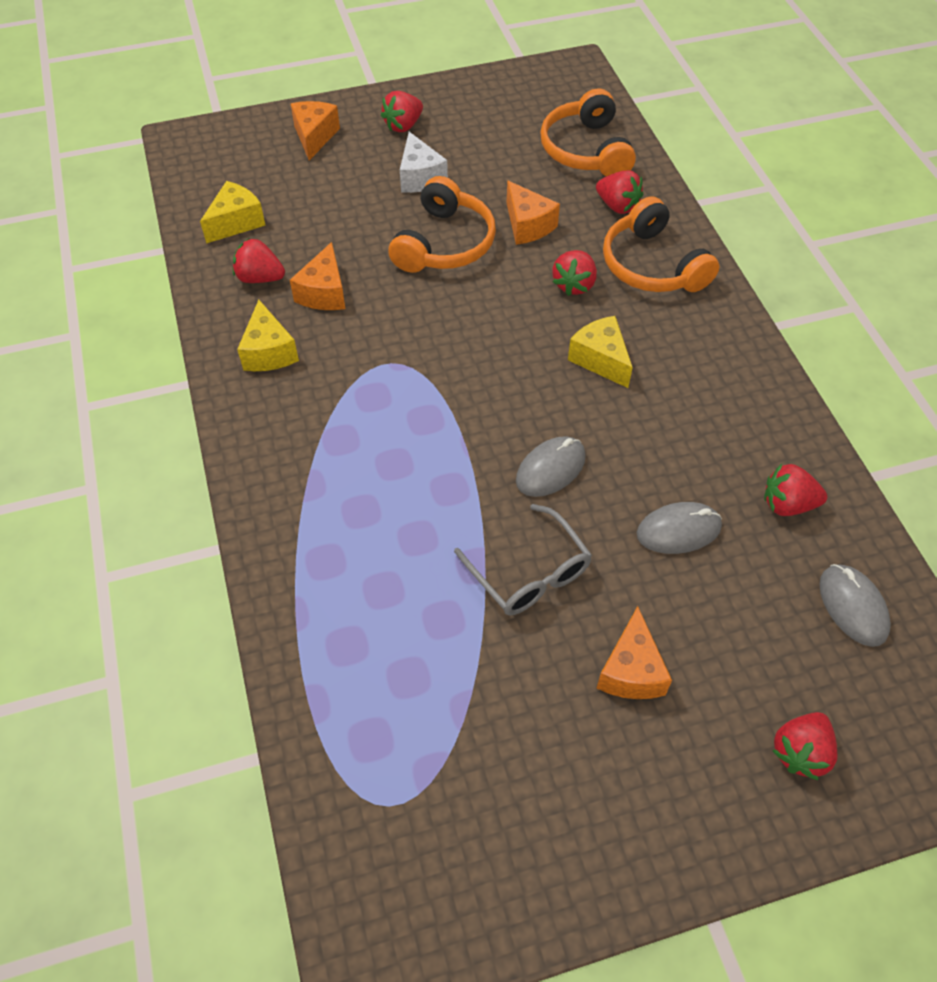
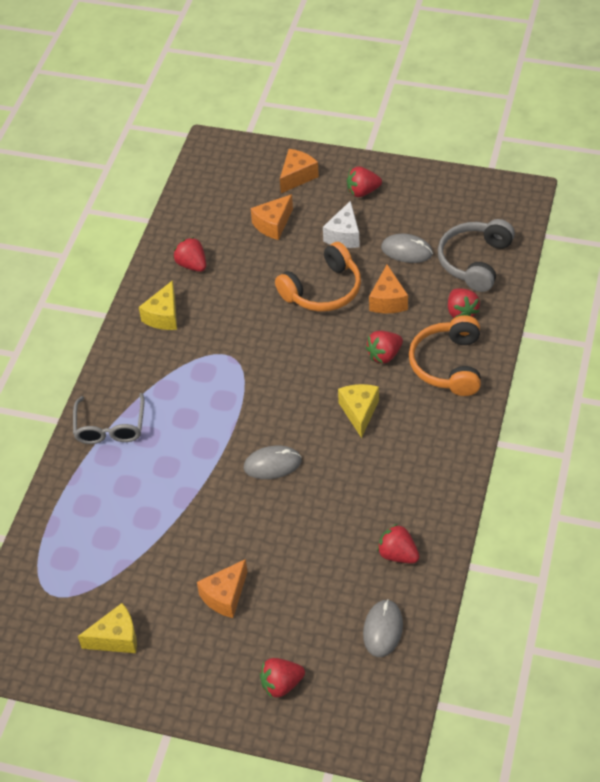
camera: 35 degrees right, 5 degrees down
yellow cheese [200,181,266,244] -> yellow cheese moved to [78,603,137,653]
orange cheese [290,242,345,310] -> orange cheese moved to [251,194,293,240]
grey glasses [454,504,592,615] -> grey glasses moved to [73,393,145,444]
orange headphones [540,89,636,176] -> grey headphones [438,219,515,292]
grey mouse [637,502,722,554] -> grey mouse moved to [381,234,433,263]

